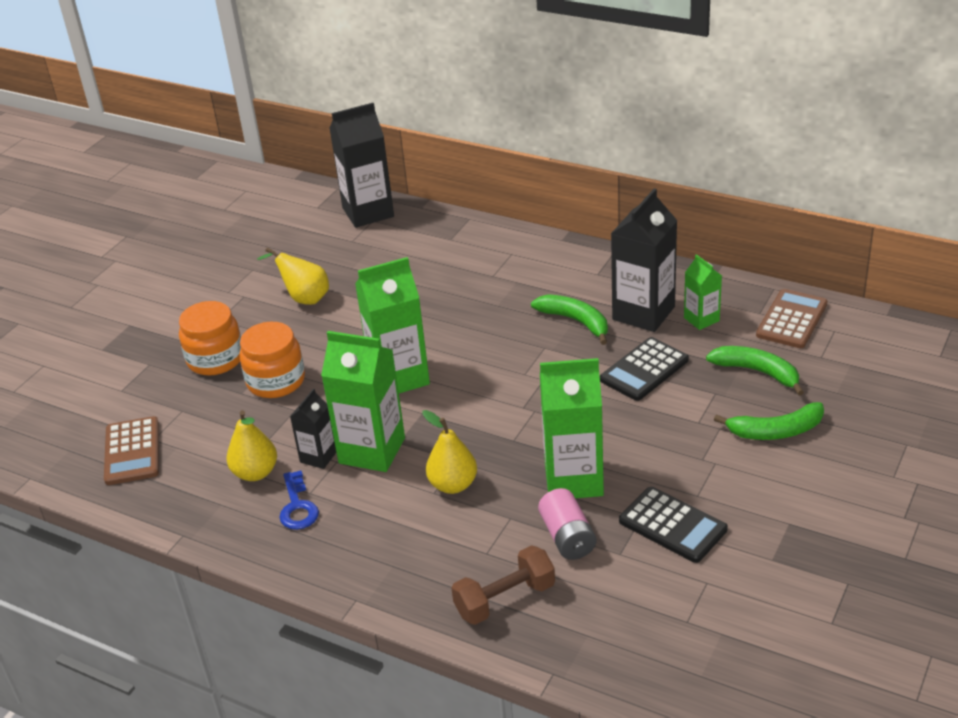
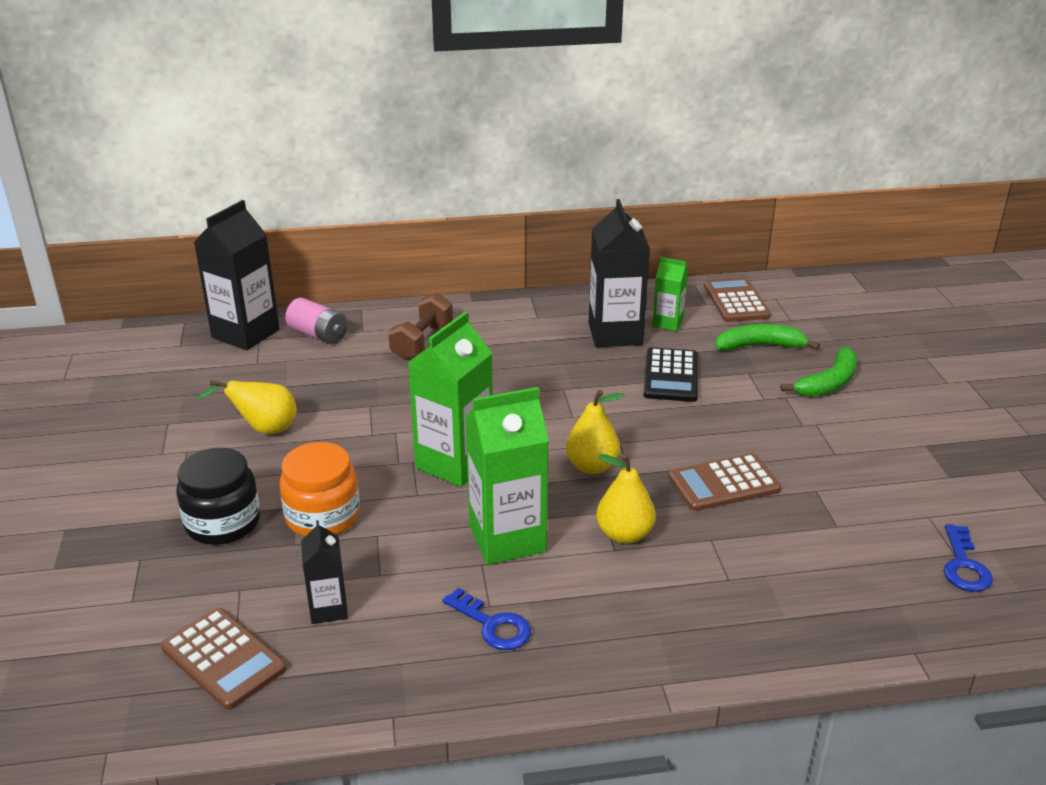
camera: 40 degrees left, 5 degrees down
orange jar [179,301,241,376] -> black jar [176,448,260,545]
yellow pear [227,410,277,481] -> yellow pear moved to [566,390,624,474]
black carton [290,389,336,469] -> black carton moved to [301,520,348,624]
brown dumbbell [452,545,555,625] -> brown dumbbell moved to [388,292,453,360]
green banana [531,294,608,345] -> none
pink battery [538,488,596,560] -> pink battery moved to [285,298,347,344]
green carton [540,358,604,498] -> brown calculator [669,453,781,511]
black calculator [619,487,728,563] -> none
none -> blue key [944,524,993,592]

